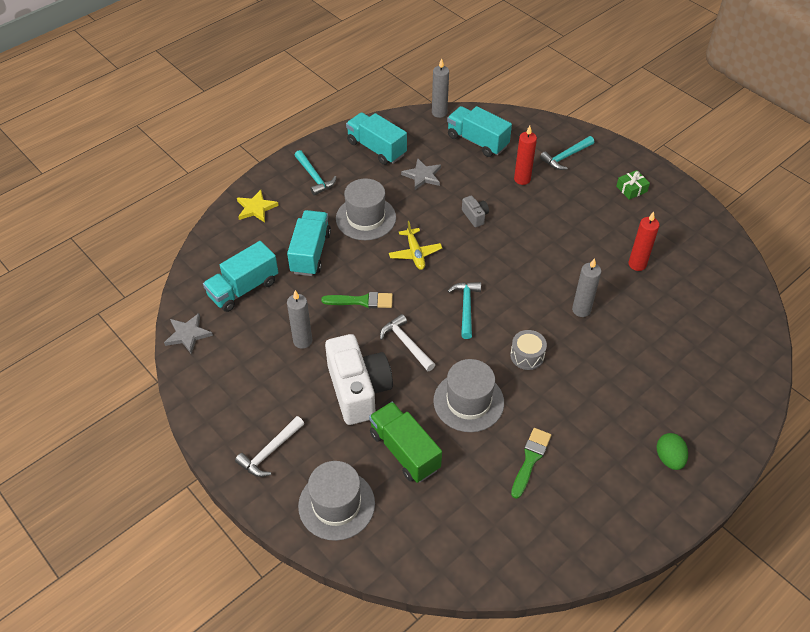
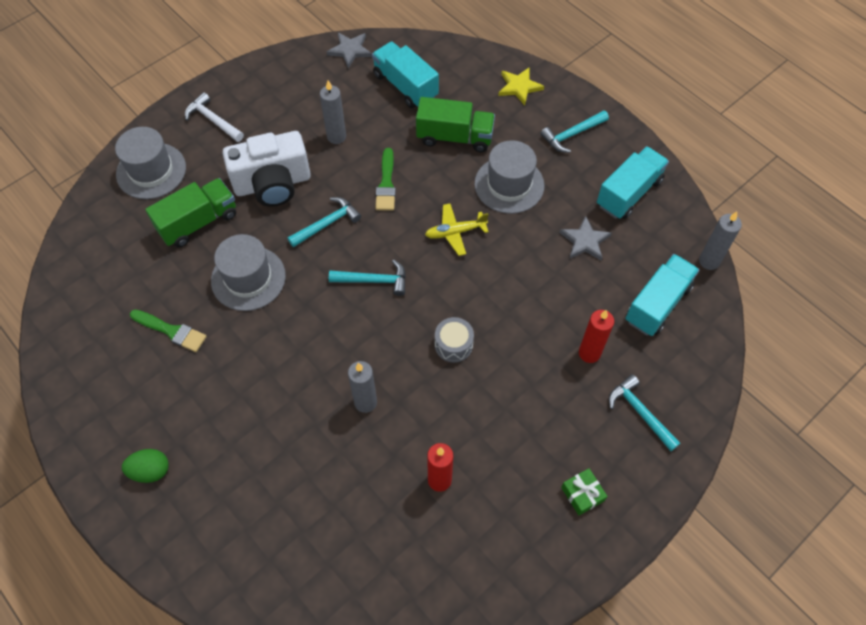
camera: 90 degrees right, 10 degrees up
turquoise truck [287,210,331,276] -> green truck [416,97,495,152]
white hammer [380,314,435,371] -> turquoise hammer [287,197,361,247]
grey camera [462,195,489,227] -> none
grey drum [510,330,547,370] -> grey drum moved to [435,317,474,363]

